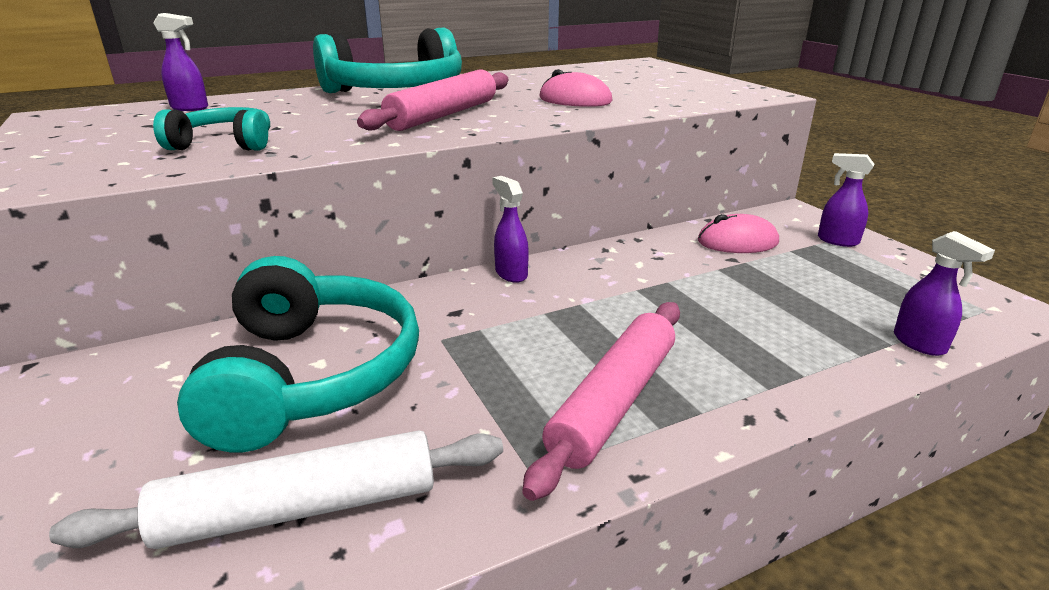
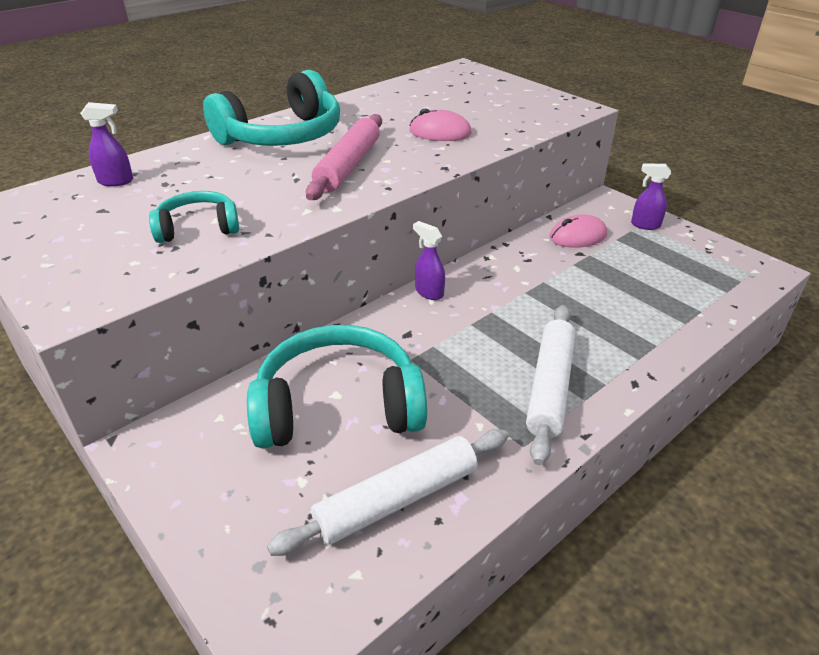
camera: 15 degrees left, 10 degrees up
turquoise headphones [177,256,419,452] -> turquoise headphones turned 75 degrees counterclockwise [247,325,427,448]
pink rolling pin [523,302,680,501] -> white rolling pin [526,305,575,465]
purple spray bottle [894,231,995,356] -> none

